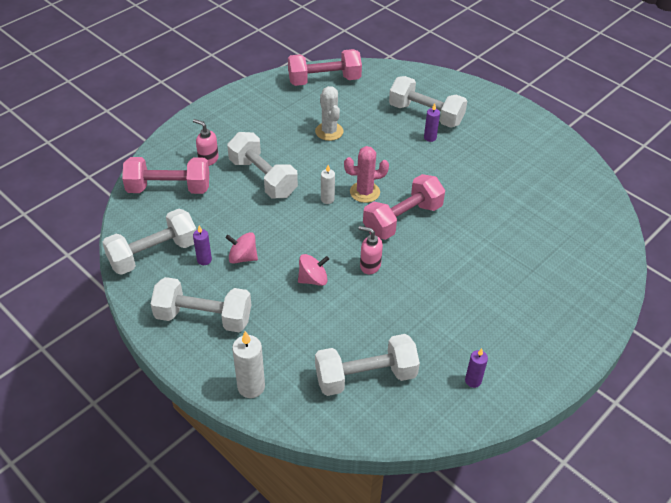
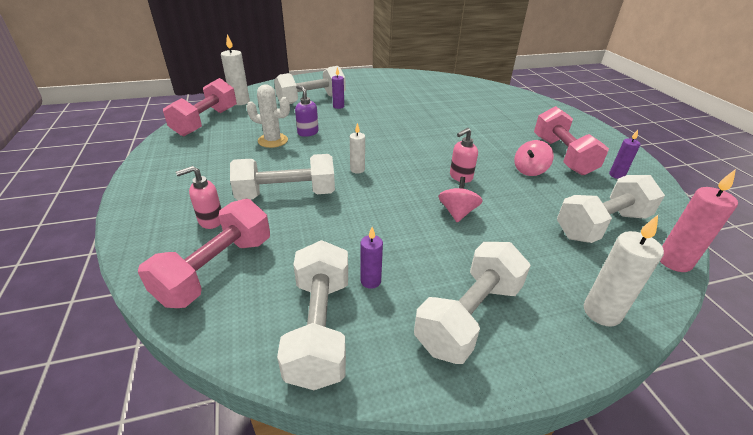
camera: 60 degrees left, 10 degrees down
pink spinning top [225,232,258,264] -> pink spinning top moved to [514,140,554,176]
white dumbbell [315,334,420,396] -> white dumbbell turned 45 degrees clockwise [557,175,665,243]
pink cactus [344,146,389,203] -> none
pink dumbbell [363,174,445,240] -> pink dumbbell moved to [534,106,609,175]
none -> white candle [221,34,250,105]
none -> purple soap dispenser [295,85,319,137]
none -> pink candle [660,169,738,272]

